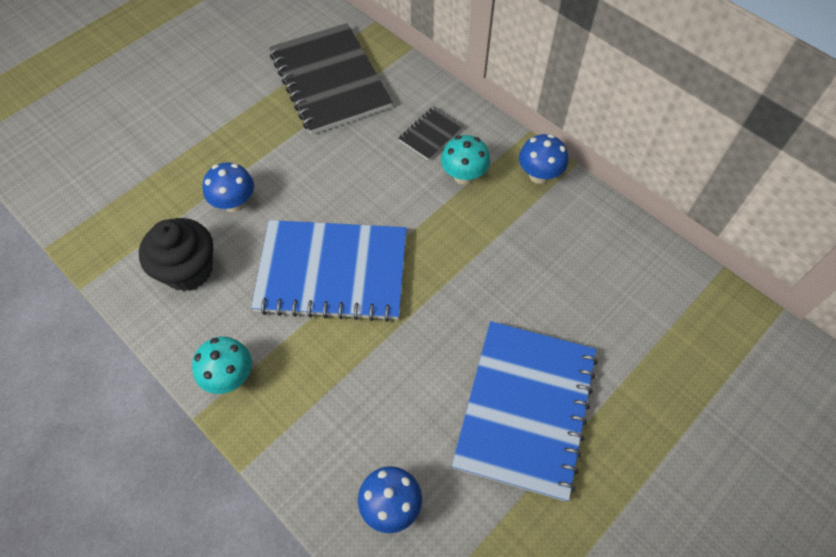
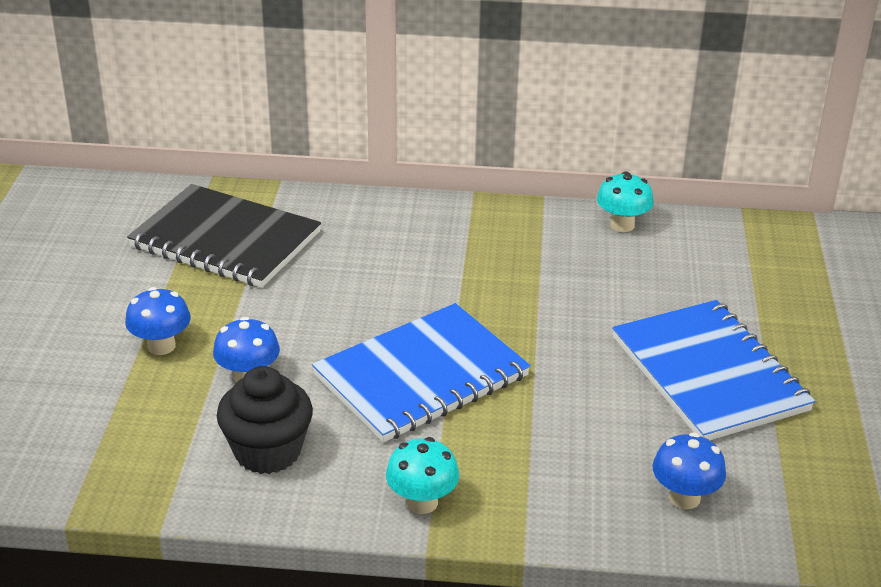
camera: 40 degrees left, 25 degrees down
black notebook [398,106,464,160] -> none
turquoise mushroom [441,135,490,185] -> turquoise mushroom moved to [597,172,653,232]
blue mushroom [519,134,568,184] -> blue mushroom moved to [125,287,191,355]

